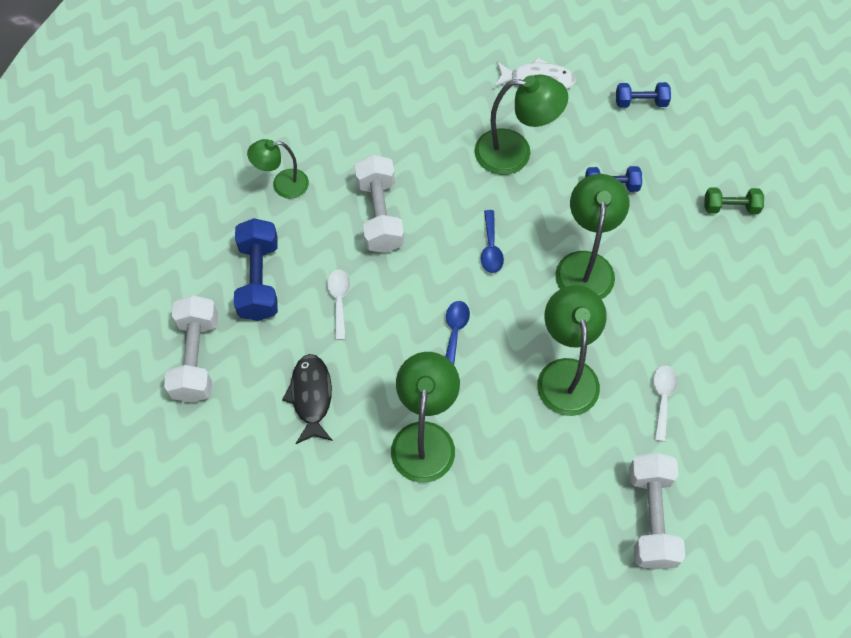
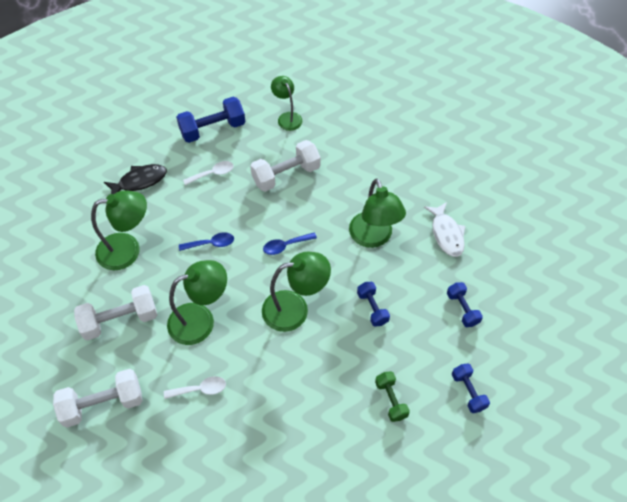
camera: 70 degrees right, 5 degrees down
white dumbbell [164,295,218,403] -> white dumbbell moved to [74,285,157,341]
none -> blue dumbbell [452,363,490,413]

